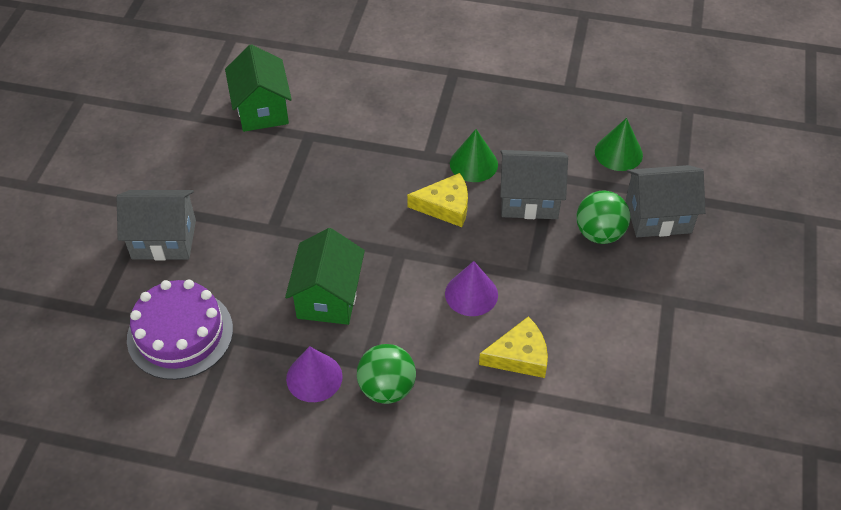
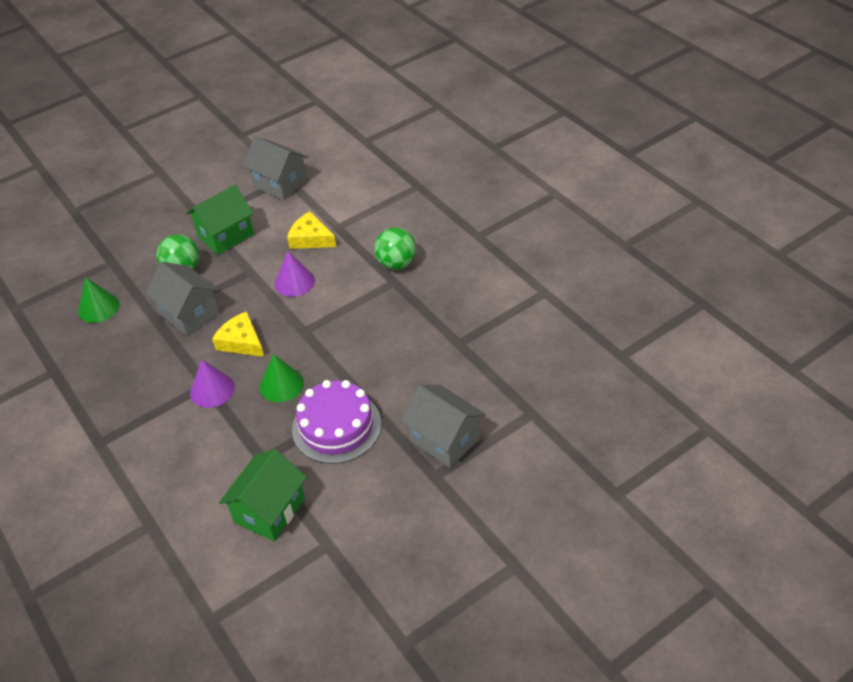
camera: 135 degrees left, 5 degrees down
purple cake [127,280,233,380] -> purple cake moved to [292,380,381,464]
green house [285,228,365,325] -> green house moved to [186,185,254,255]
purple cone [286,346,343,402] -> purple cone moved to [190,360,235,408]
green cone [450,129,498,182] -> green cone moved to [259,354,304,402]
grey house [626,165,706,237] -> grey house moved to [243,137,308,200]

